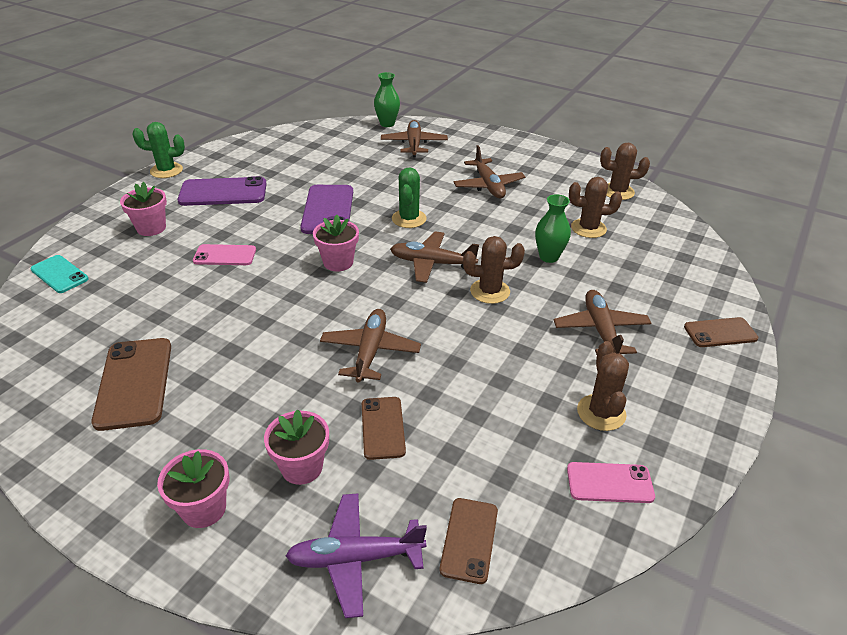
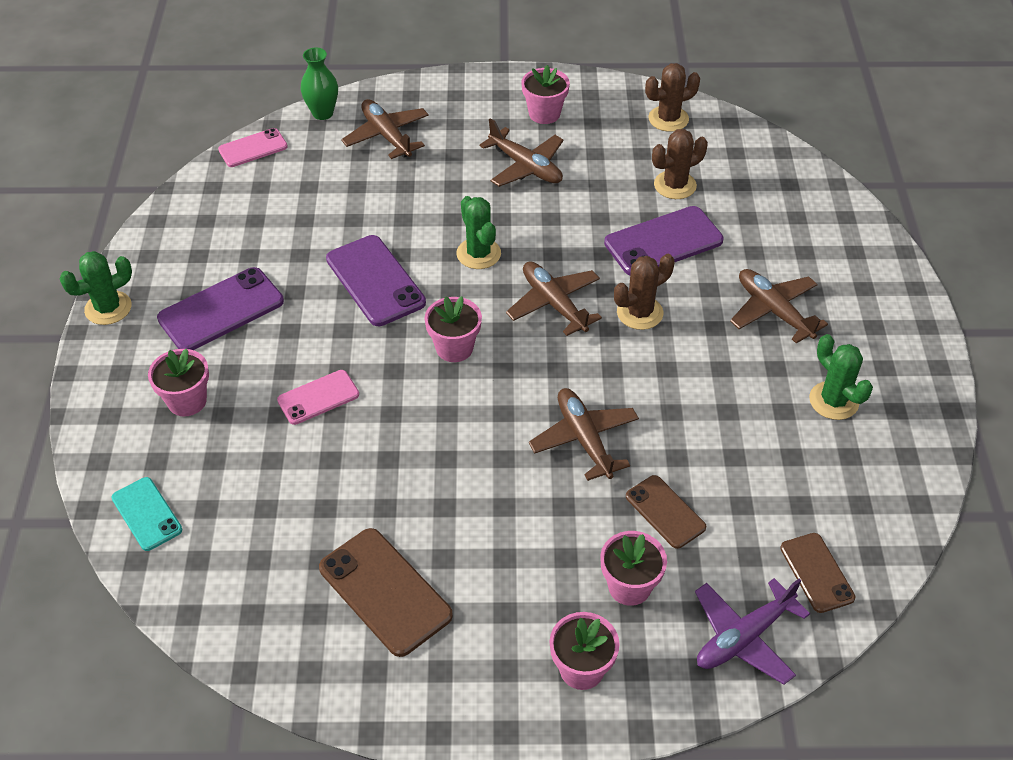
camera: 30 degrees left, 10 degrees up
turquoise phone [31,255,89,293] -> turquoise phone turned 45 degrees clockwise [111,477,182,551]
brown plane [390,231,479,283] -> brown plane turned 75 degrees clockwise [506,261,602,336]
green vase [535,194,571,263] -> purple phone [604,206,724,275]
pink phone [567,462,655,503] -> pink phone moved to [218,128,288,167]
brown cactus [577,341,629,431] -> green cactus [809,334,873,420]
brown phone [684,317,758,347] -> none
none -> pink flower pot [522,65,570,124]

